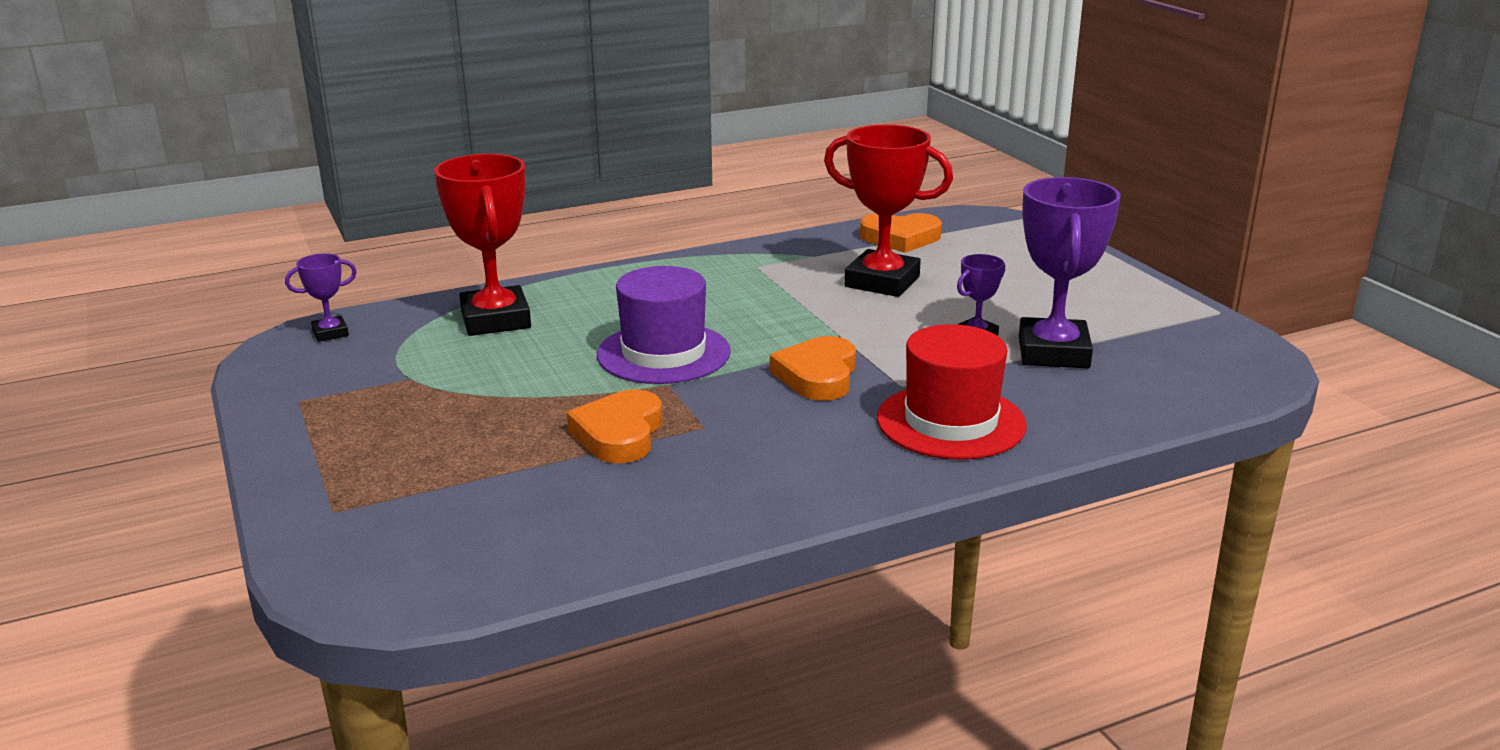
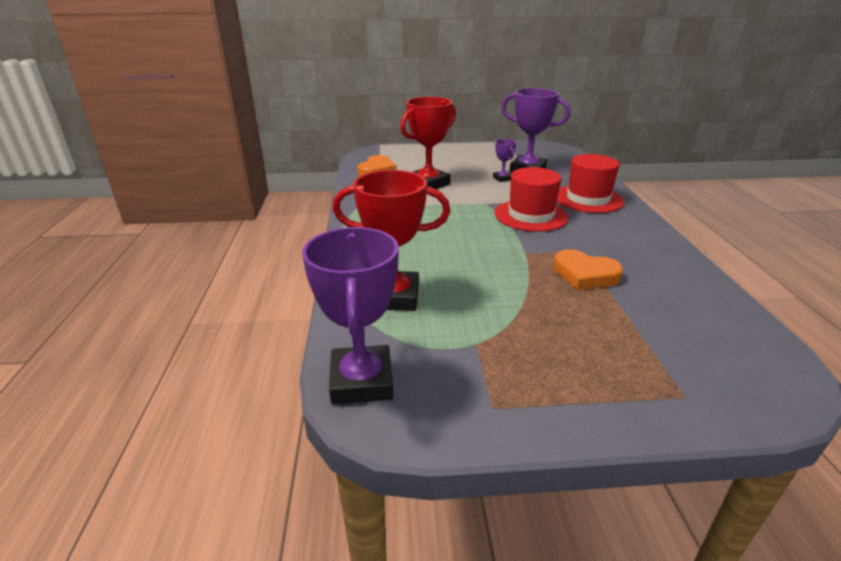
camera: 70 degrees left, 5 degrees up
purple trophy [285,253,357,342] -> purple trophy [302,227,399,404], size x2.08
purple hat [597,266,731,384] -> none
orange heart [770,336,856,400] -> red hat [495,167,569,232]

